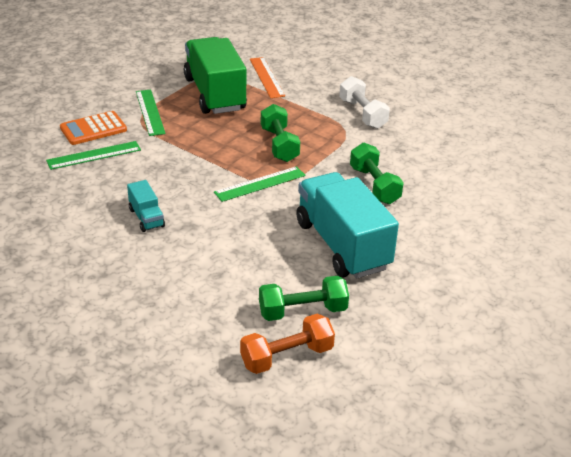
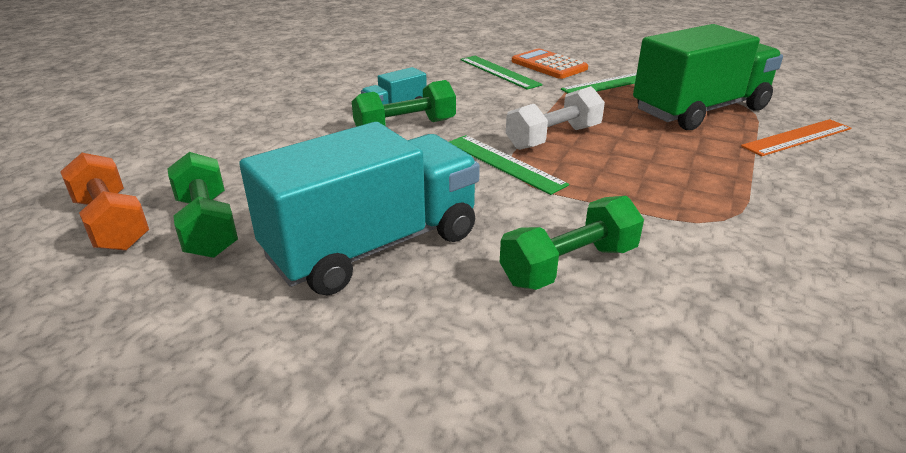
camera: 80 degrees right, 5 degrees down
green dumbbell [261,104,300,162] -> green dumbbell moved to [352,80,456,127]
white dumbbell [339,76,390,129] -> white dumbbell moved to [506,86,605,150]

